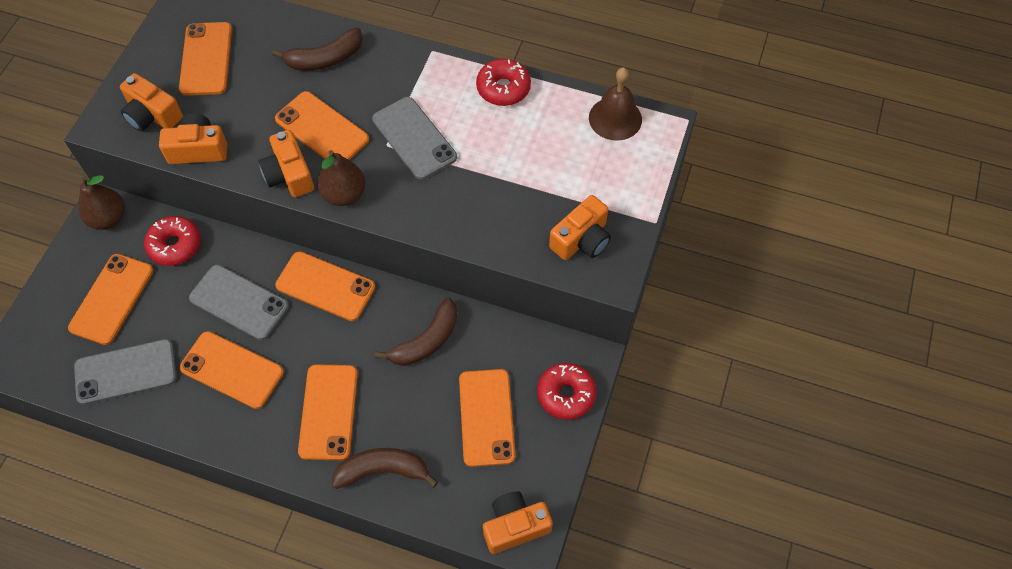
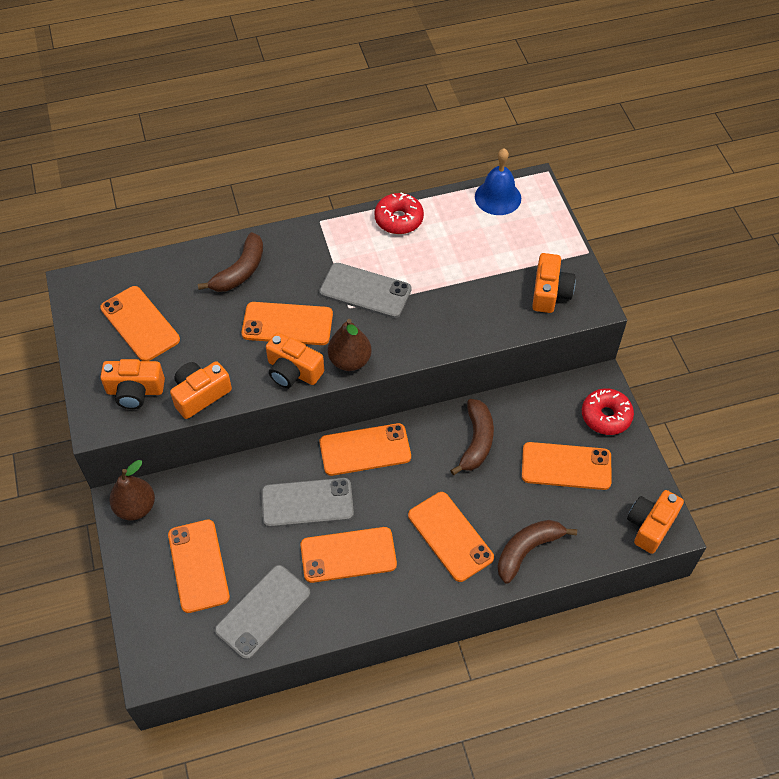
camera: 35 degrees left, 5 degrees down
red donut [144,216,201,266] -> none
orange phone [459,369,515,467] -> orange phone turned 45 degrees counterclockwise [522,442,612,490]
brown bell [589,67,642,141] -> blue bell [475,149,521,215]

